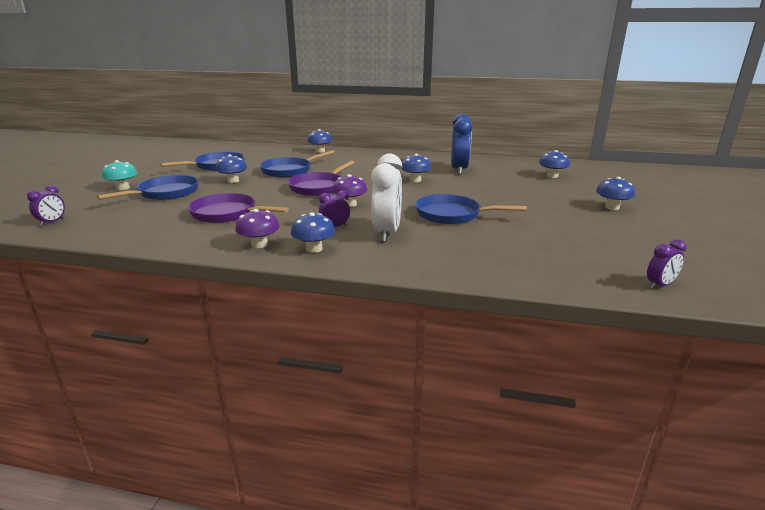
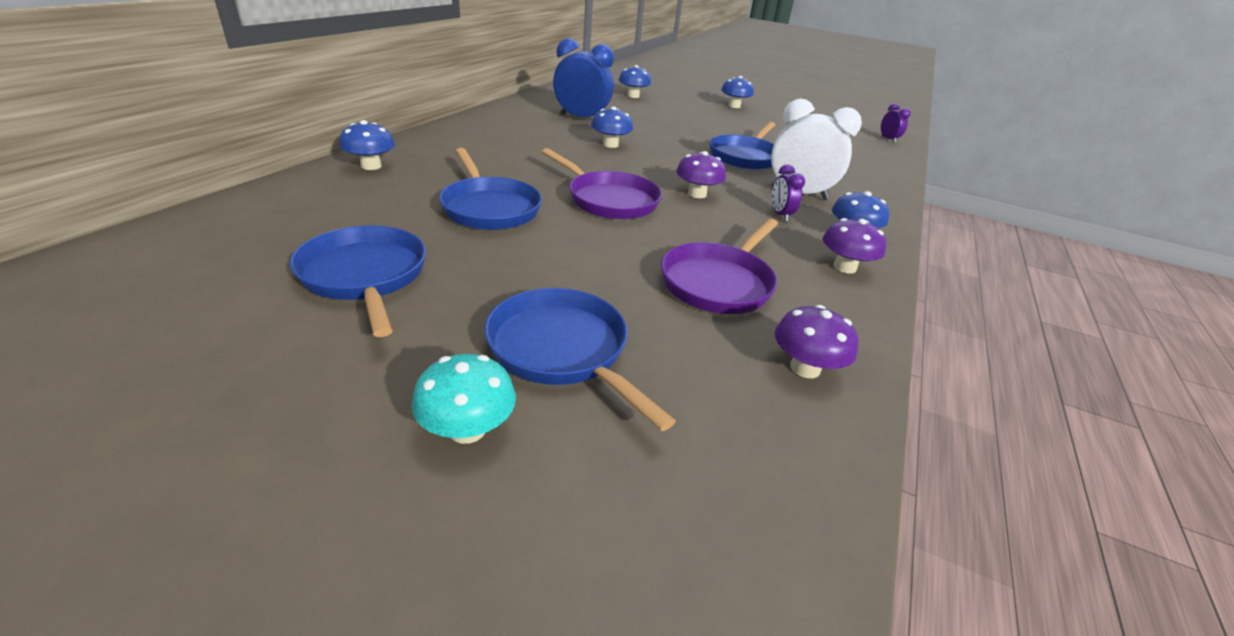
camera: 80 degrees left, 10 degrees up
purple clock [27,185,65,226] -> none
blue mushroom [215,154,247,183] -> none
none -> purple mushroom [775,305,858,378]

